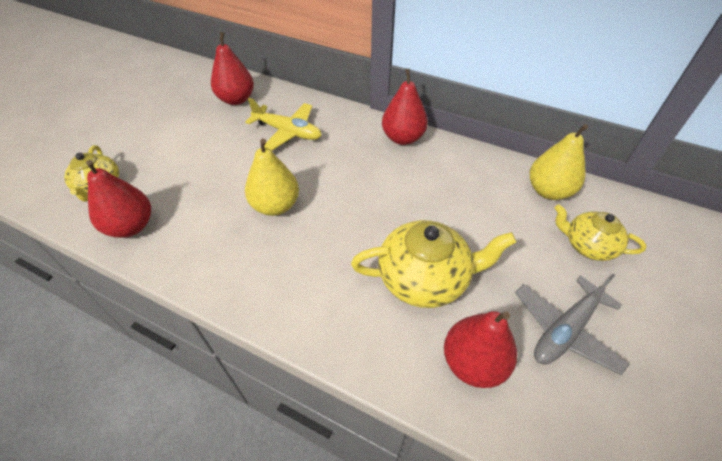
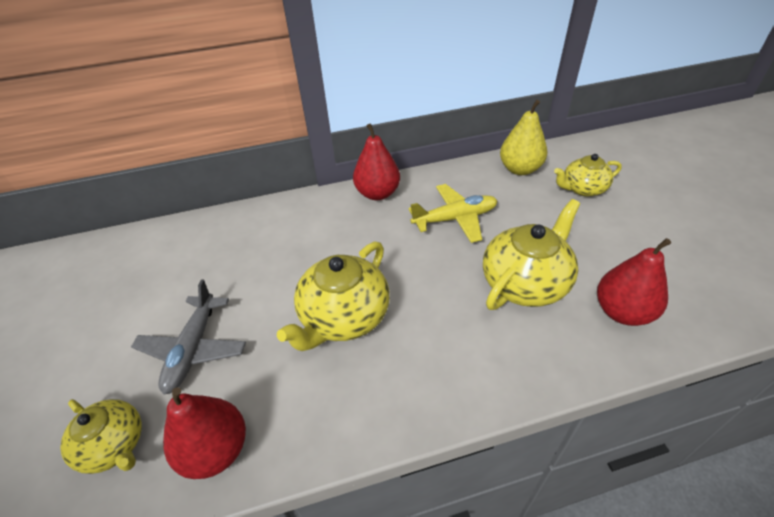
camera: 40 degrees left, 5 degrees down
red pear [211,32,254,105] -> none
yellow plane [245,98,322,151] -> yellow plane moved to [409,184,497,243]
yellow pear [245,139,299,216] -> yellow teapot [277,241,390,351]
grey plane [515,274,630,375] -> grey plane moved to [131,279,246,395]

